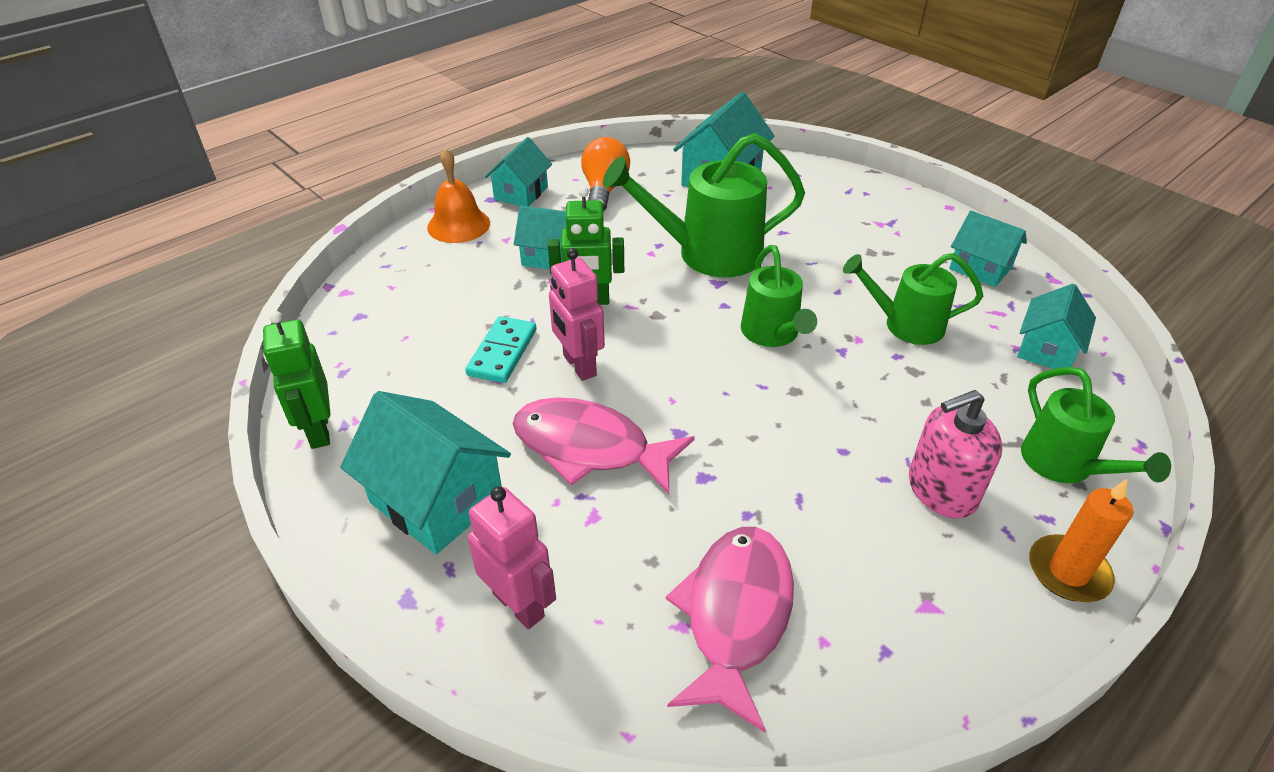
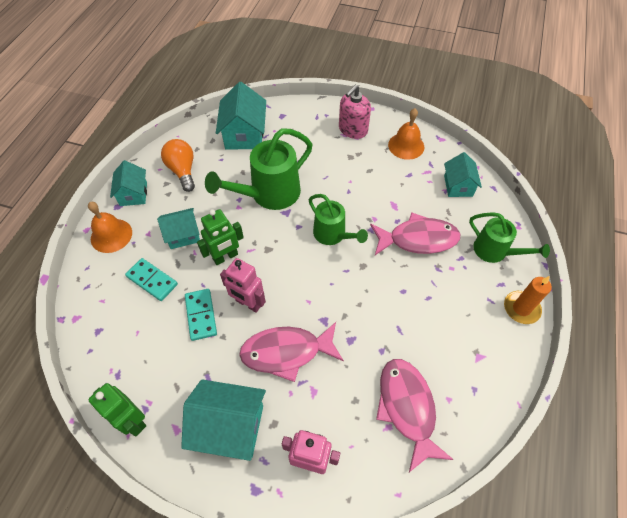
camera: 30 degrees left, 15 degrees up
green watering can [843,253,983,345] -> none
pink soap dispenser [909,390,1002,518] -> pink soap dispenser moved to [339,85,371,139]
turquoise house [949,211,1027,287] -> orange bell [388,108,424,160]
none -> turquoise domino [125,258,178,301]
none -> pink fish [370,213,460,255]

